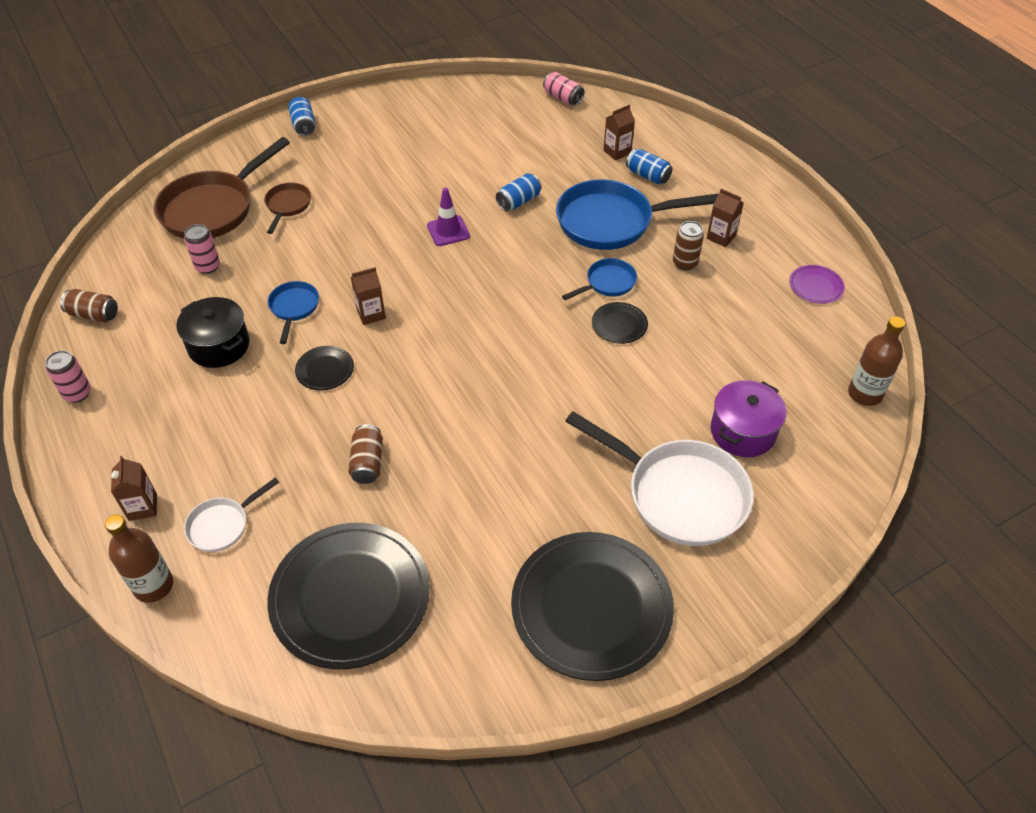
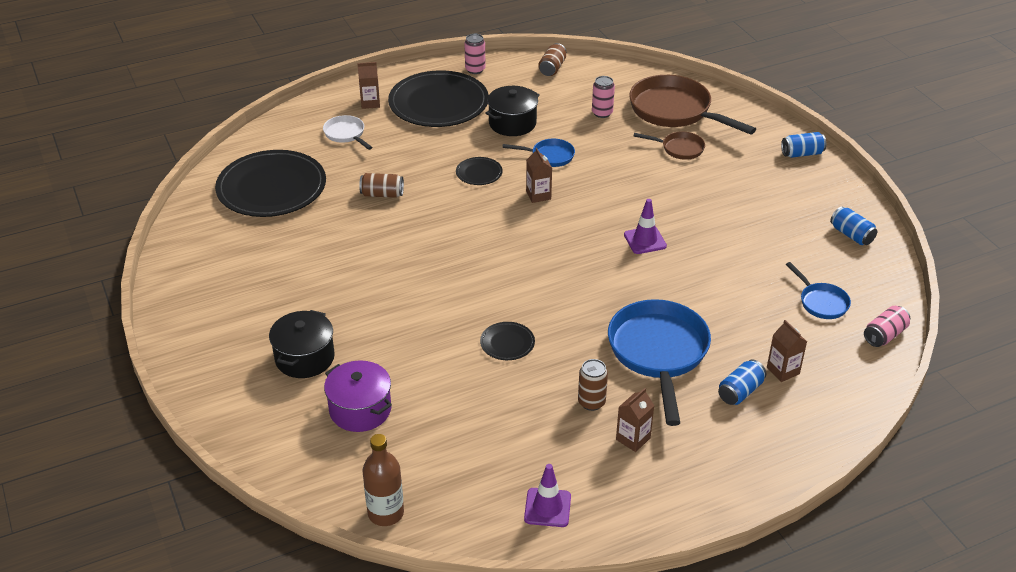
camera: 95 degrees right, 10 degrees down
brown bottle [105,514,173,603] -> none
blue can [496,173,541,211] -> blue can moved to [830,206,877,245]
black plate [511,532,674,681] -> black plate moved to [388,71,489,127]
blue pan [562,258,637,300] -> blue pan moved to [786,262,851,319]
white pan [565,411,754,546] -> black pot [269,310,335,378]
purple plate [789,265,845,304] -> purple traffic cone [524,464,571,527]

